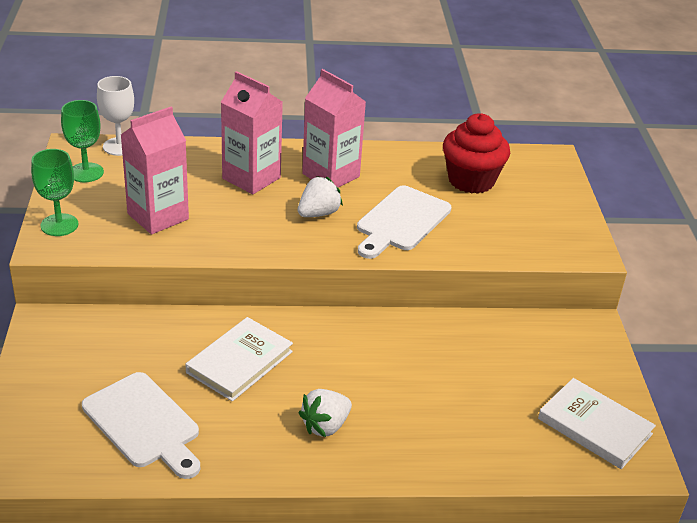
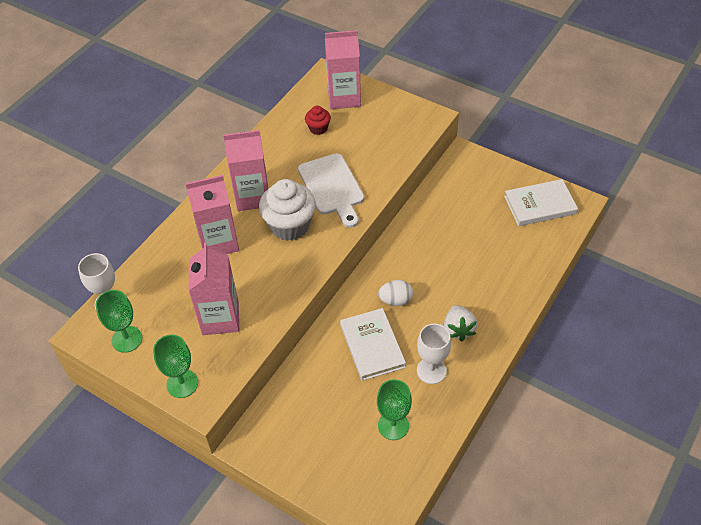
camera: 50 degrees left, 15 degrees up
white cutting board [82,372,200,479] -> green goblet [377,379,412,440]
white strawberry [298,176,343,217] -> white cupcake [259,179,316,241]
red cupcake [443,113,510,194] -> red cupcake [305,106,331,135], size x0.50
none -> pink carton [325,30,361,109]
none -> white egg [378,280,413,306]
none -> white goblet [417,324,451,384]

